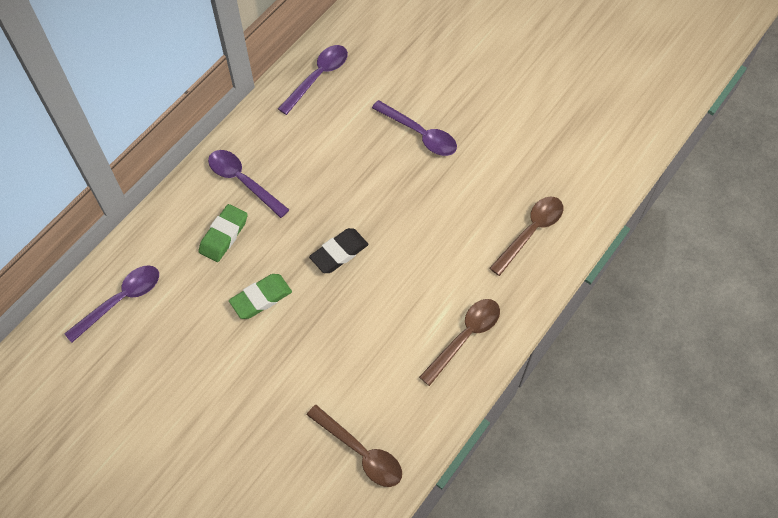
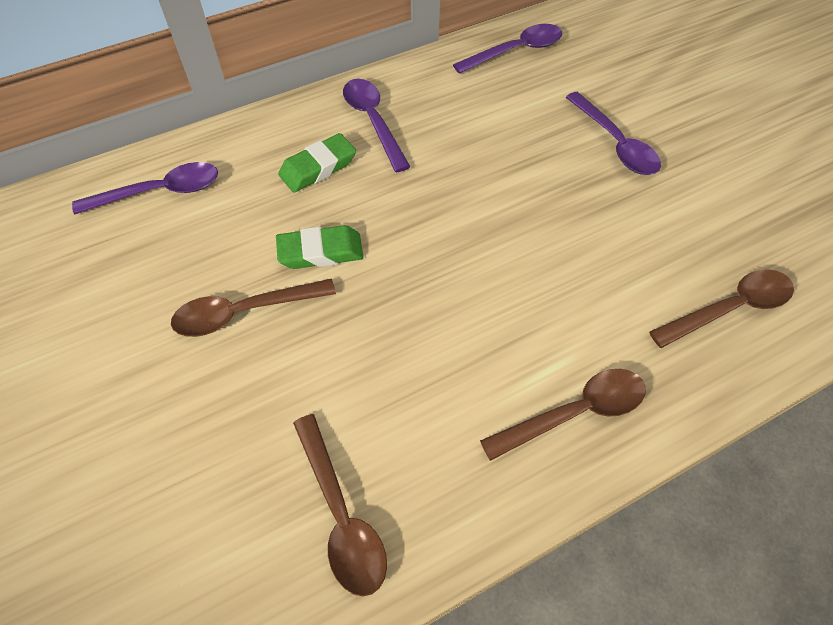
camera: 25 degrees right, 5 degrees down
black eraser [309,228,369,273] -> none
none -> brown spoon [171,279,336,337]

